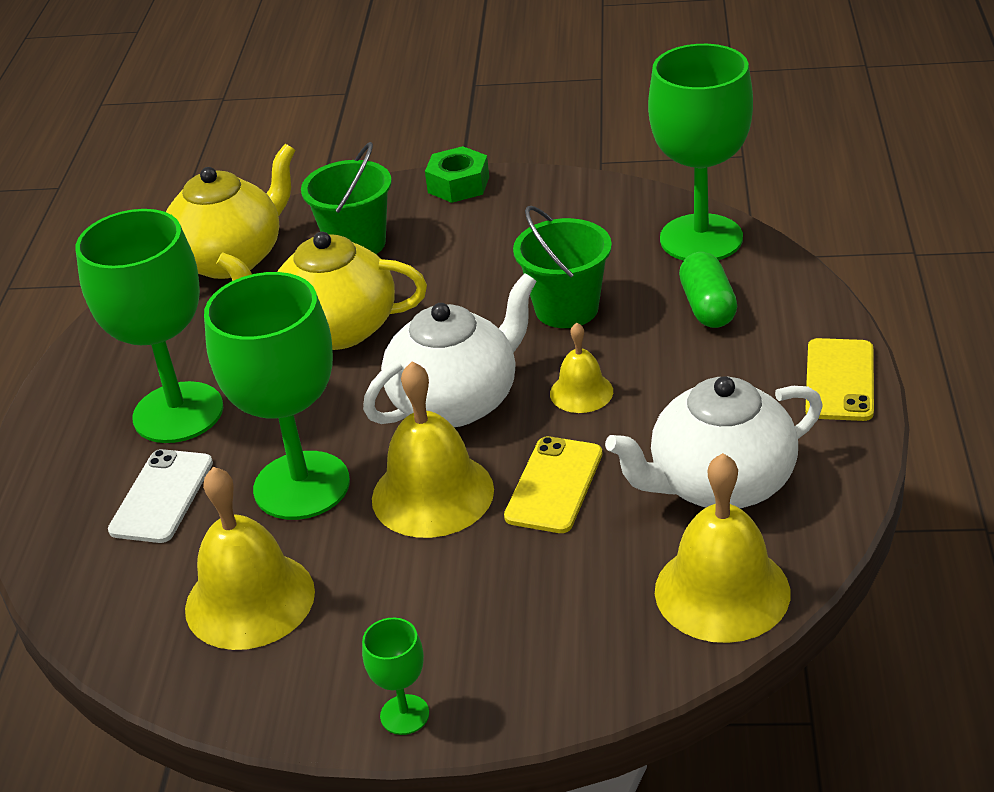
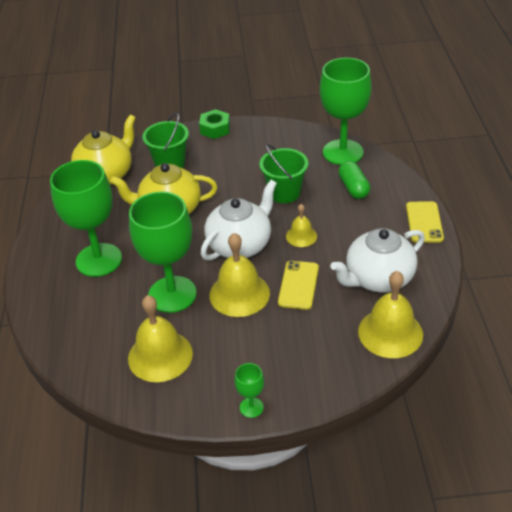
camera: 10 degrees left, 5 degrees up
white phone [108,449,213,543] -> none

